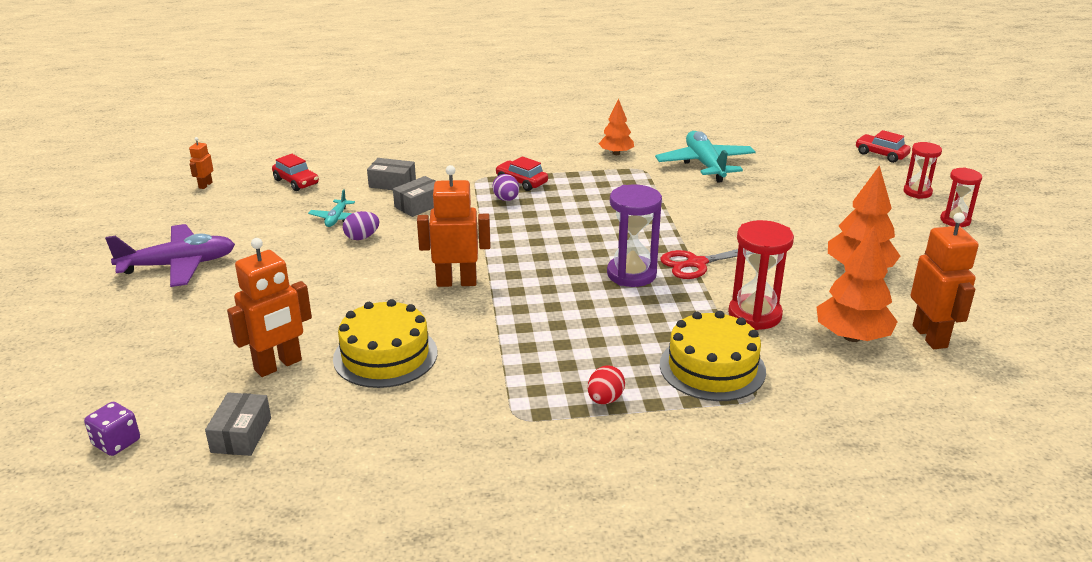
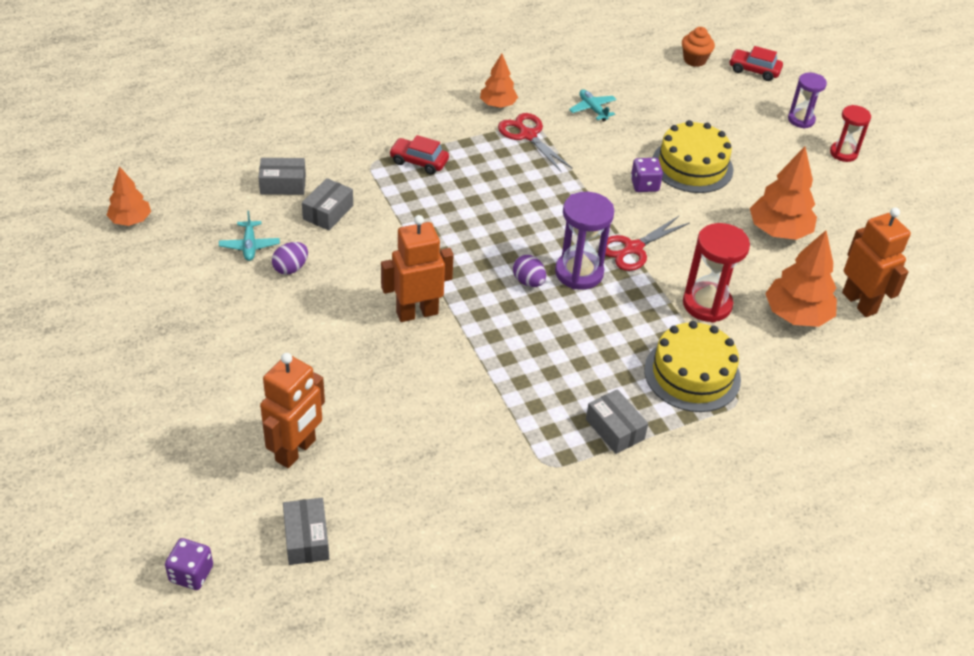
camera: 20 degrees left, 15 degrees up
purple plane [105,224,235,287] -> none
orange robot [189,137,213,189] -> none
red car [272,154,319,191] -> none
yellow cake [333,299,437,388] -> yellow cake moved to [652,120,733,193]
purple egg [493,174,519,201] -> purple egg moved to [513,255,546,287]
red egg [588,366,625,404] -> grey box [586,389,648,454]
turquoise plane [655,131,756,183] -> turquoise plane [569,89,617,121], size x0.50
red hourglass [903,142,942,199] -> purple hourglass [788,73,827,129]
none -> orange tree [107,166,151,226]
none -> red scissors [498,113,573,172]
none -> purple dice [631,158,663,192]
none -> orange cupcake [682,27,715,67]

